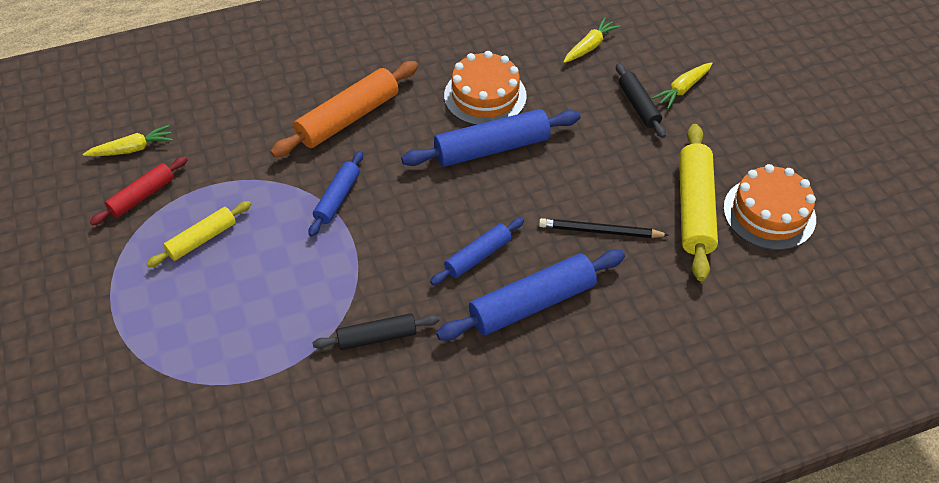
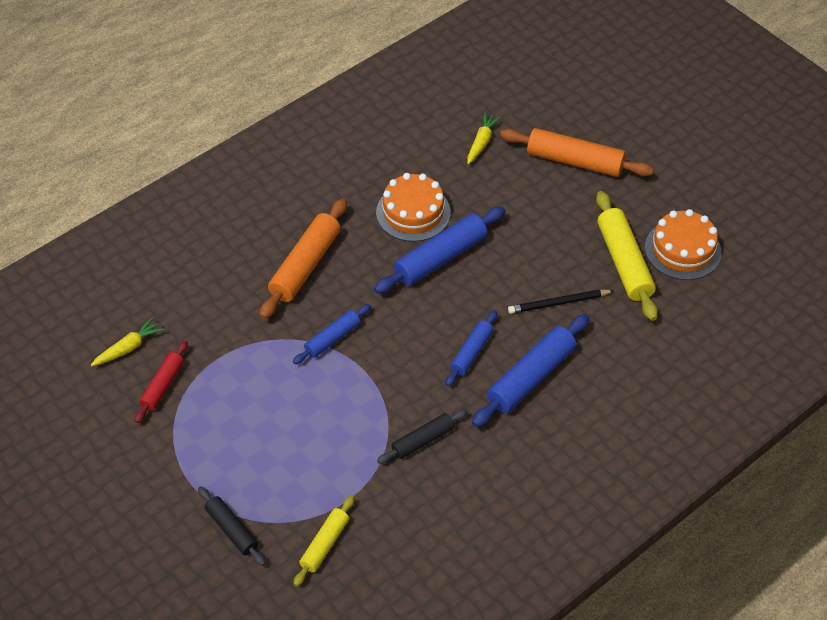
camera: 20 degrees left, 0 degrees up
yellow rolling pin [146,201,251,267] -> yellow rolling pin moved to [294,495,354,586]
blue rolling pin [309,151,363,237] -> blue rolling pin turned 45 degrees clockwise [293,304,371,364]
black rolling pin [616,63,666,138] -> black rolling pin moved to [198,486,266,566]
yellow carrot [652,62,712,109] -> orange rolling pin [500,128,654,177]

